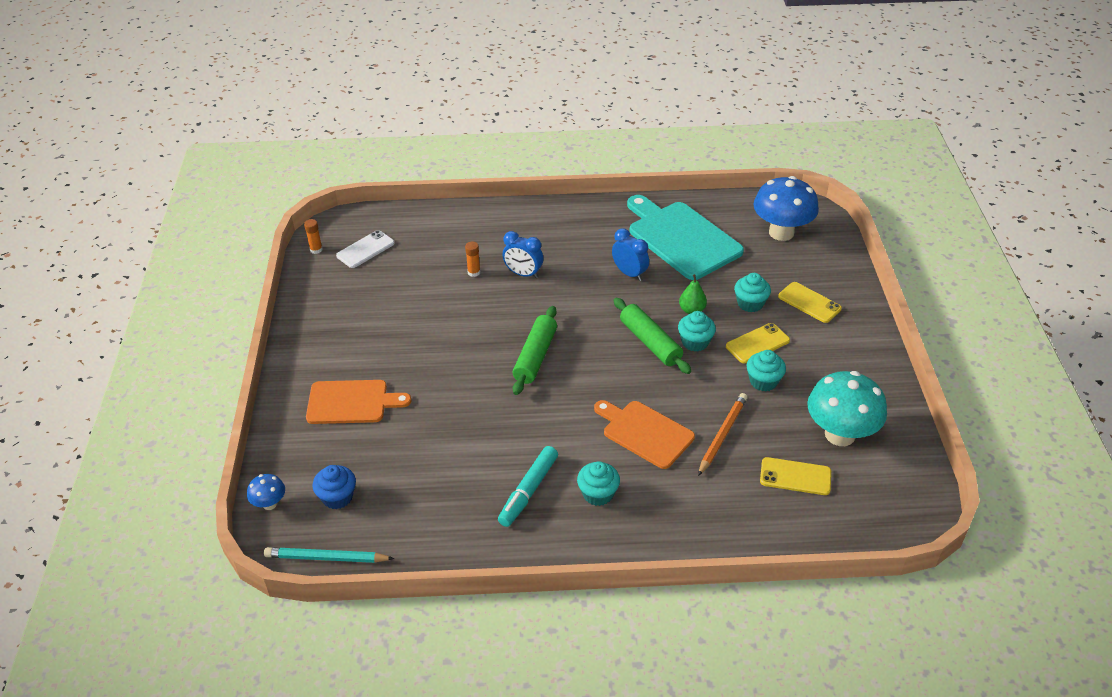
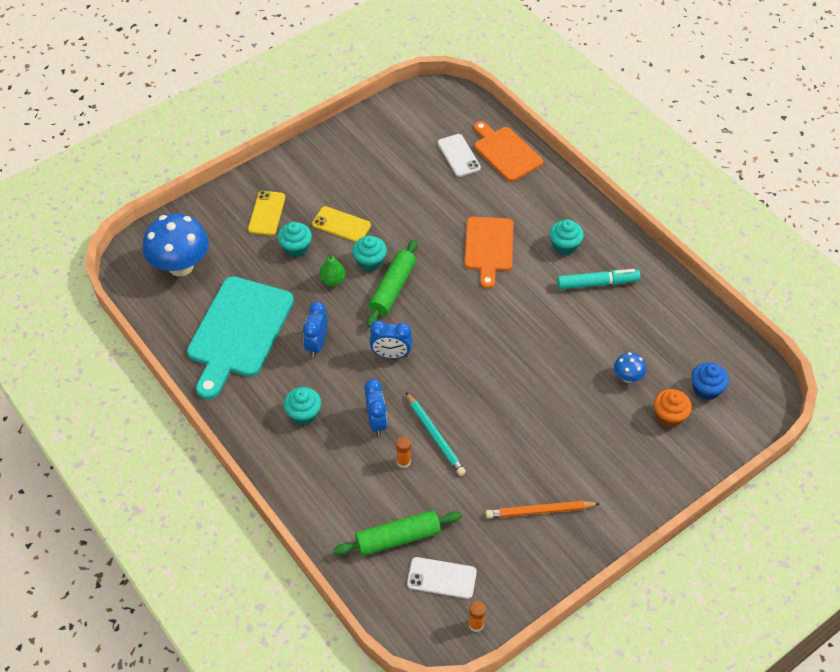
camera: 125 degrees left, 10 degrees up
blue mushroom [247,474,285,510] -> blue mushroom moved to [614,352,646,383]
turquoise pencil [264,547,394,563] -> turquoise pencil moved to [406,392,466,476]
orange cutting board [306,380,411,424] -> orange cutting board moved to [474,121,543,182]
green rolling pin [512,306,557,395] -> green rolling pin moved to [333,510,462,556]
orange pencil [698,393,747,476] -> orange pencil moved to [486,501,600,519]
turquoise cupcake [747,350,786,391] -> turquoise cupcake moved to [284,387,321,425]
yellow phone [760,457,831,495] -> white phone [438,134,481,177]
turquoise mushroom [807,371,887,446] -> none
none -> blue clock [369,321,412,359]
none -> orange cupcake [654,389,692,427]

